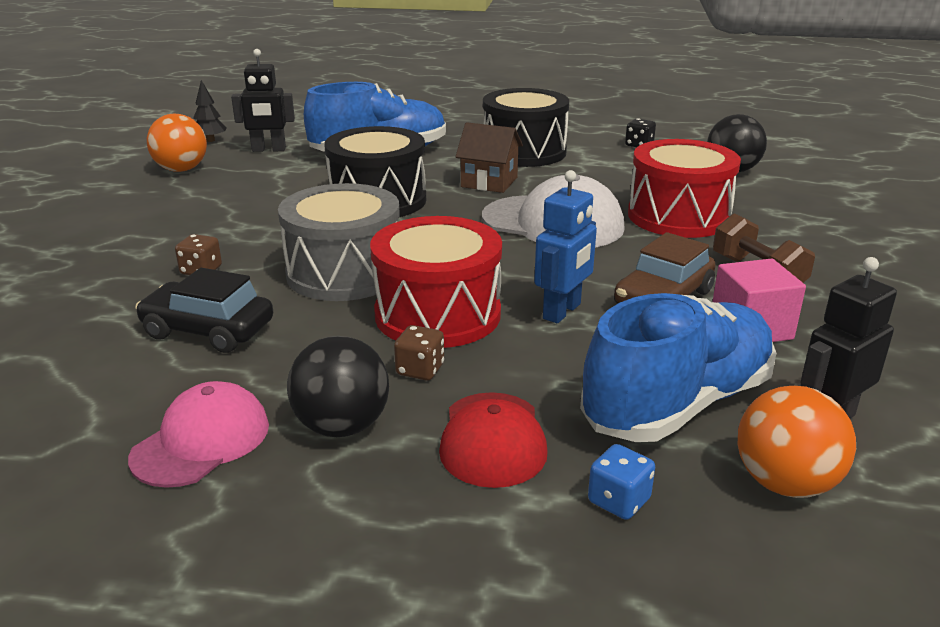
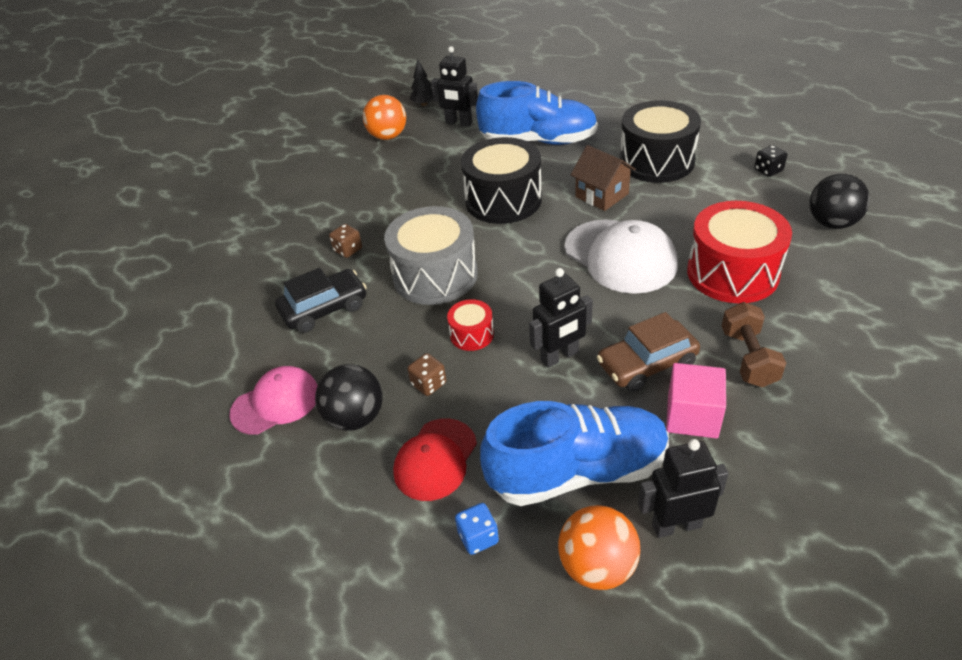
camera: 30 degrees right, 15 degrees up
black car [135,268,273,353] -> black car turned 105 degrees clockwise [275,268,367,333]
red drum [370,216,502,348] -> red drum [447,299,494,351], size x0.47
blue robot [534,170,597,323] -> black robot [529,268,593,368]

